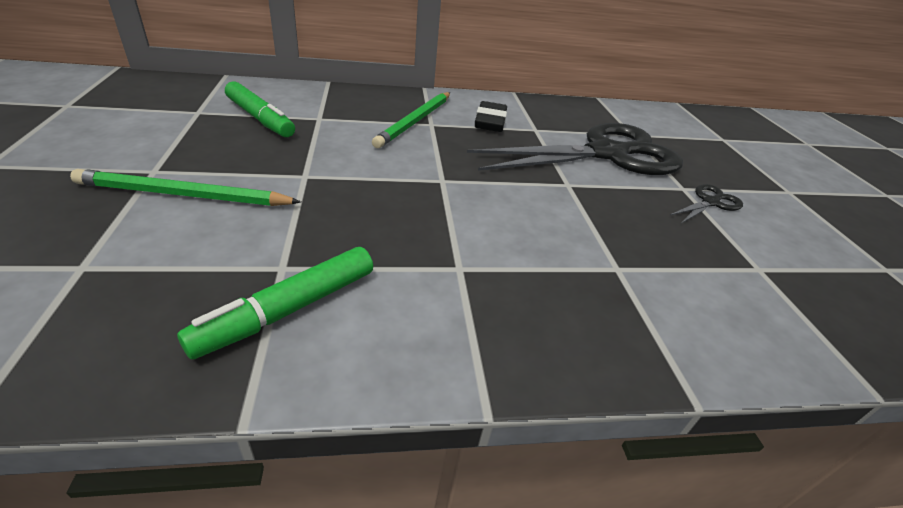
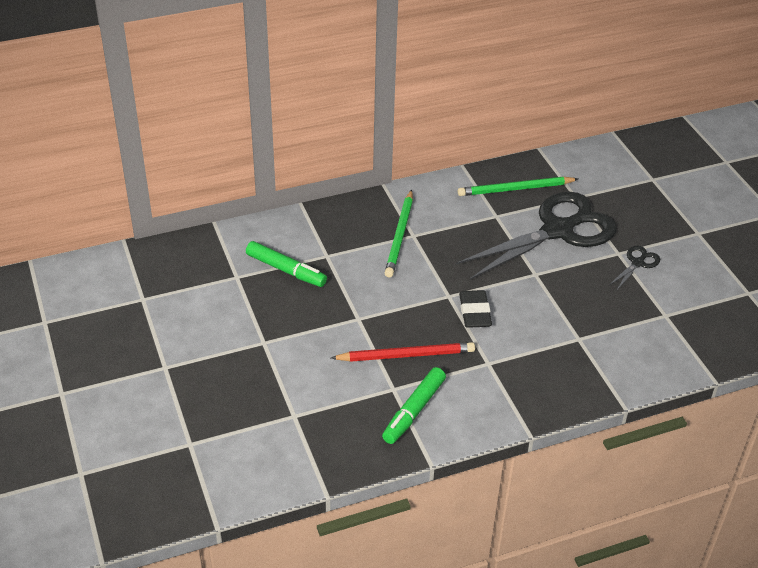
camera: 10 degrees left, 5 degrees up
green pencil [70,169,301,206] -> green pencil moved to [458,177,578,196]
black eraser [475,101,507,132] -> black eraser moved to [459,290,492,328]
none -> red pencil [331,342,475,362]

